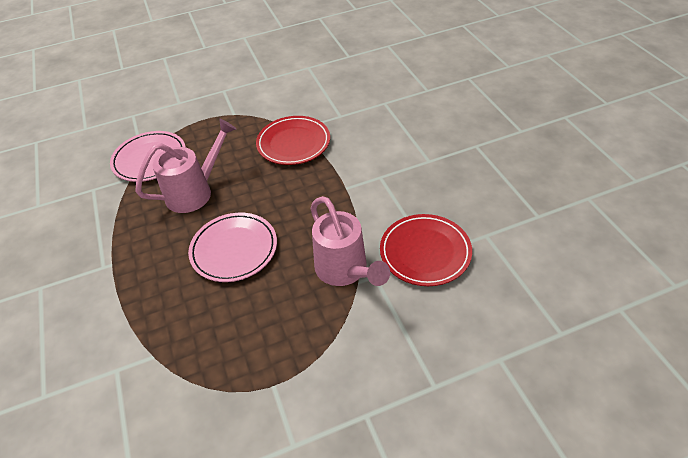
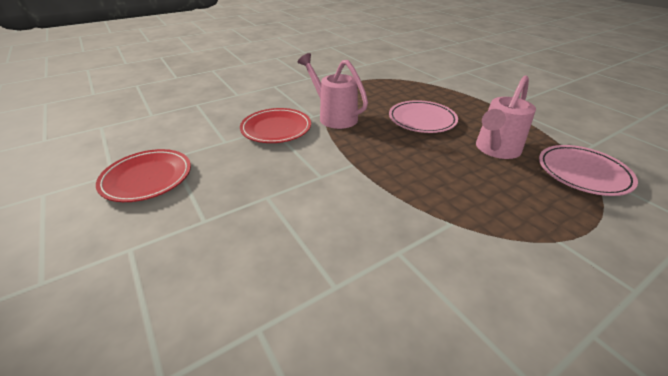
camera: 165 degrees right, 10 degrees down
red plate [256,116,330,165] -> red plate moved to [96,149,191,202]

